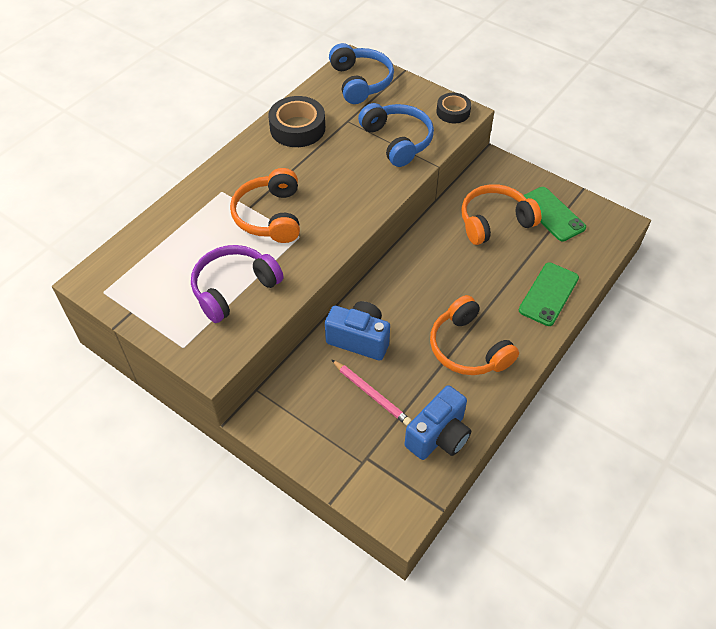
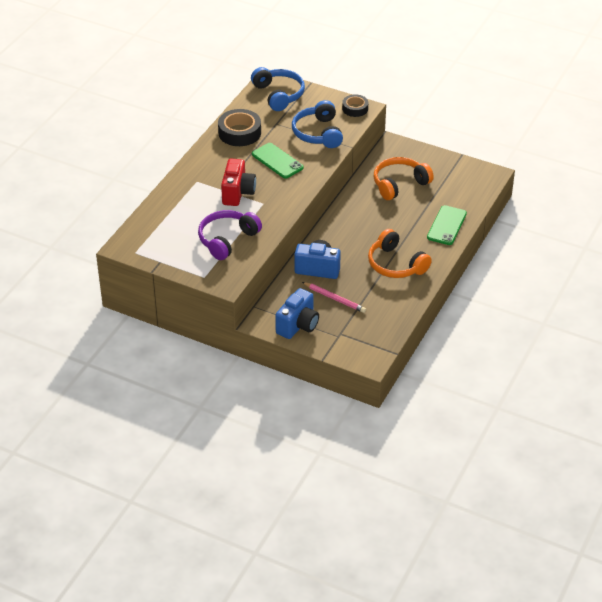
camera: 10 degrees left, 10 degrees down
orange headphones [230,168,300,243] -> red camera [221,158,256,206]
blue headphones [358,103,434,167] -> blue headphones turned 150 degrees counterclockwise [292,100,343,148]
blue camera [405,385,471,460] -> blue camera moved to [275,288,319,339]
green phone [523,187,586,241] -> green phone moved to [252,143,304,179]

